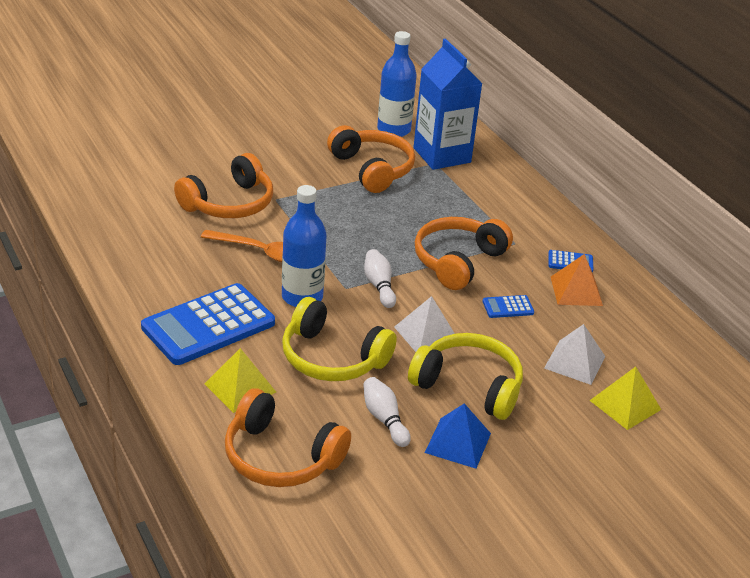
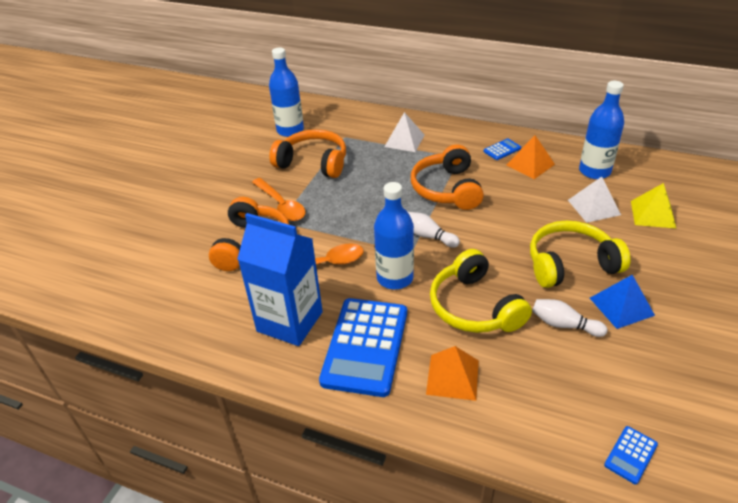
camera: 35 degrees left, 5 degrees up
yellow pyramid [204,348,276,413] -> orange pyramid [426,346,479,401]
orange headphones [225,389,351,487] -> none
yellow headphones [282,297,397,381] -> yellow headphones turned 75 degrees clockwise [430,249,532,333]
white pyramid [394,296,455,352] -> white pyramid moved to [384,112,424,152]
blue carton [414,39,482,170] -> blue carton moved to [237,213,323,346]
blue calculator [483,295,534,318] -> blue calculator moved to [604,426,658,484]
none -> orange spoon [252,178,306,221]
none -> blue bottle [579,81,624,179]

